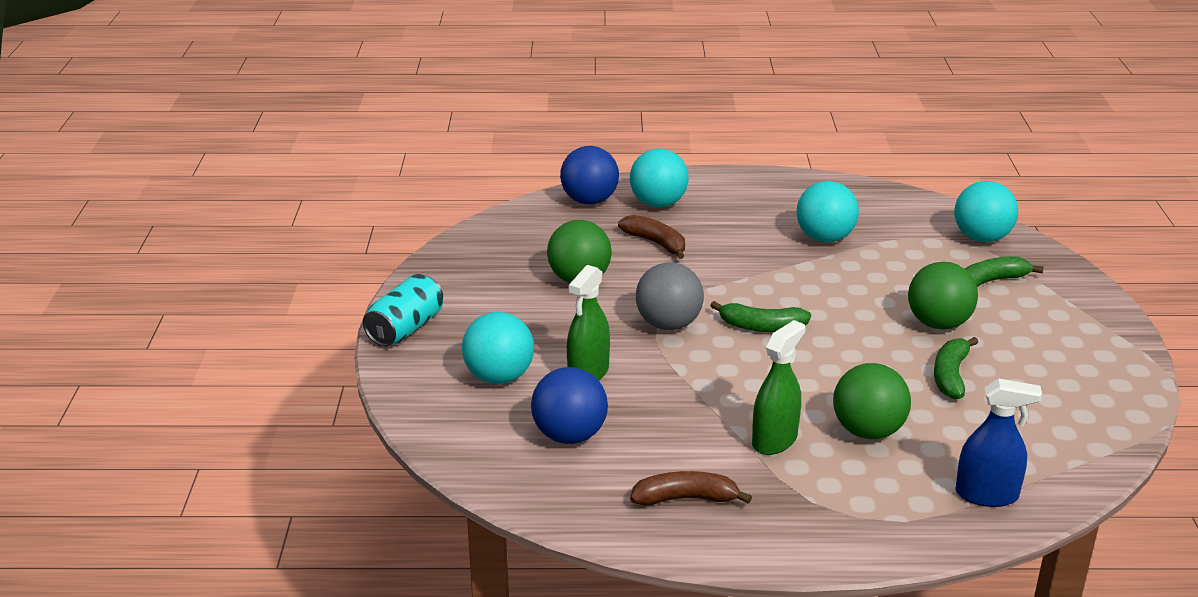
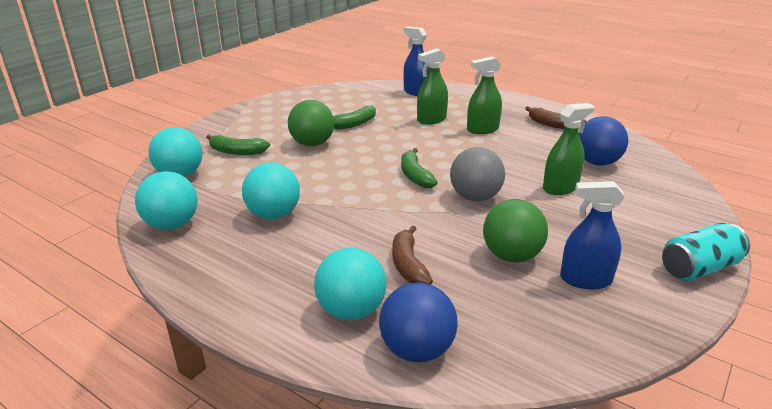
camera: 145 degrees left, 0 degrees up
turquoise ball [462,312,534,384] -> turquoise ball moved to [135,171,198,230]
green banana [710,301,811,332] -> green banana turned 150 degrees counterclockwise [401,148,438,188]
green ball [833,363,911,439] -> green spray bottle [417,48,448,124]
none -> blue spray bottle [560,181,625,289]

